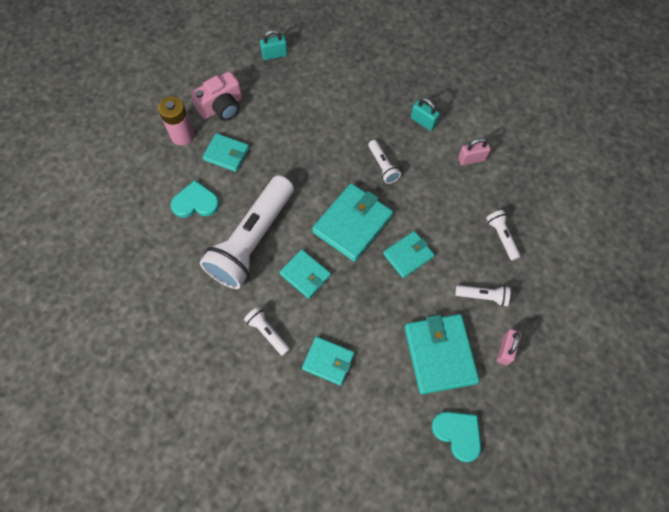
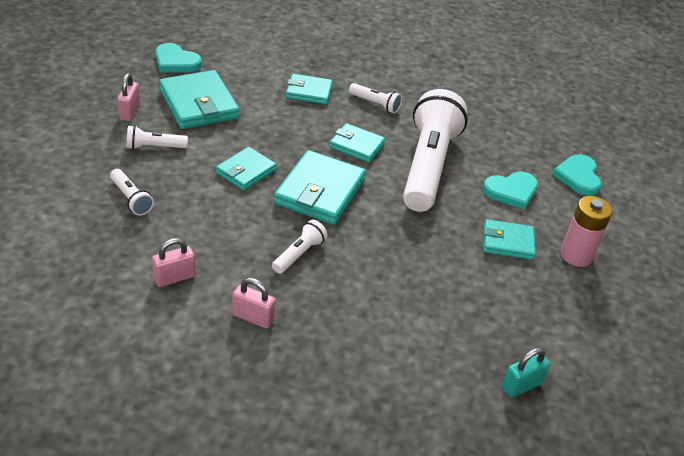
camera: 160 degrees right, 25 degrees down
pink camera [191,71,242,121] -> none
white flashlight [368,140,401,184] -> white flashlight turned 75 degrees clockwise [272,220,327,274]
turquoise padlock [411,98,440,131] -> pink padlock [232,278,276,329]
none -> turquoise heart [552,154,602,196]

